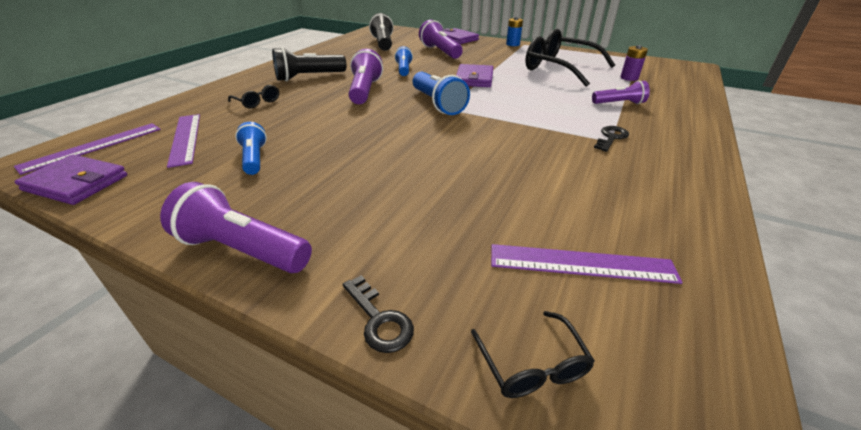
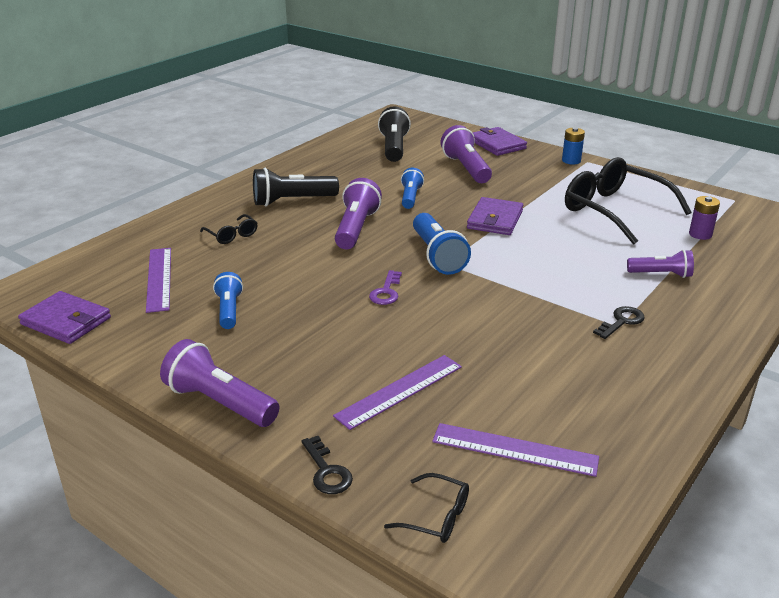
camera: 10 degrees right, 5 degrees down
purple ruler [14,123,161,175] -> purple ruler moved to [333,355,462,430]
black glasses [471,311,595,398] -> black glasses turned 60 degrees counterclockwise [384,473,469,543]
none -> purple key [369,270,402,305]

